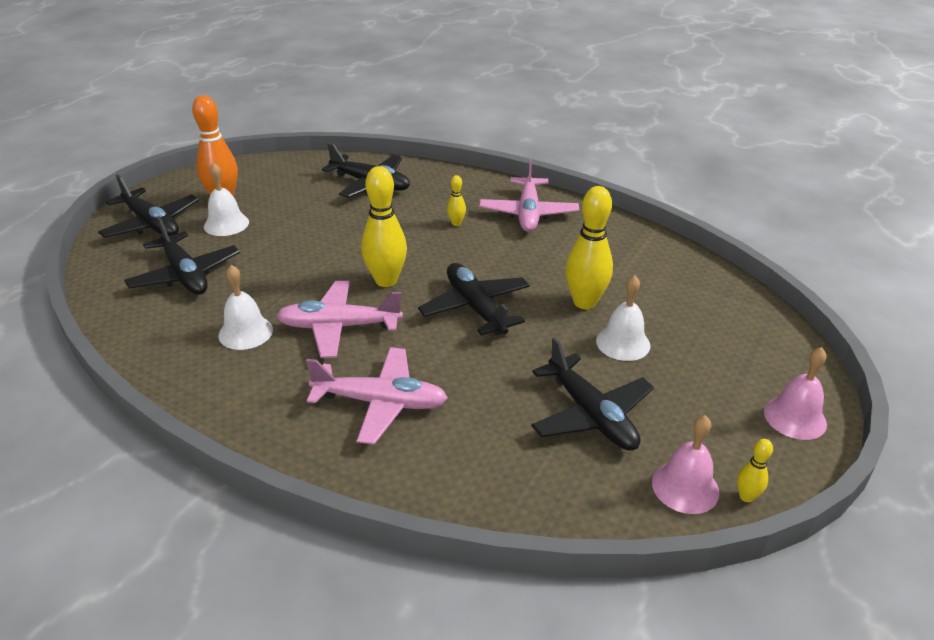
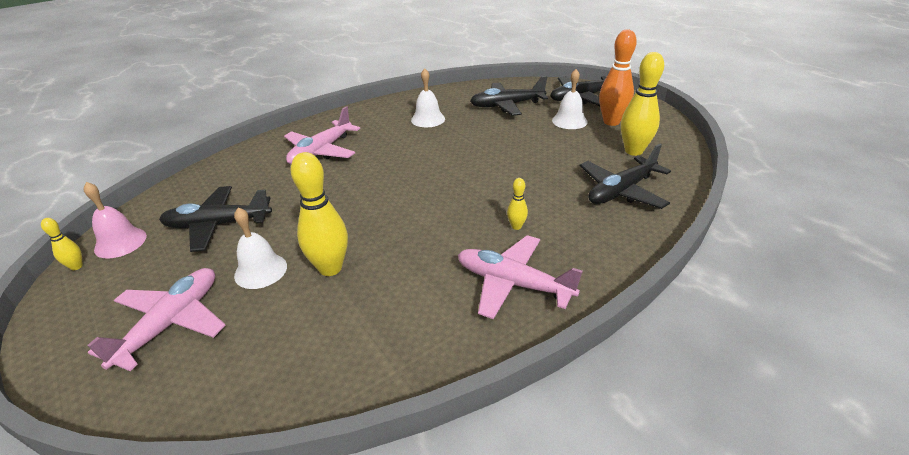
camera: 115 degrees right, 0 degrees up
pink plane [276,281,403,358] -> pink plane moved to [87,268,226,371]
yellow bowling pin [361,166,407,287] -> yellow bowling pin moved to [621,52,664,156]
black plane [418,263,530,336] -> none
pink bell [764,347,827,440] -> none

